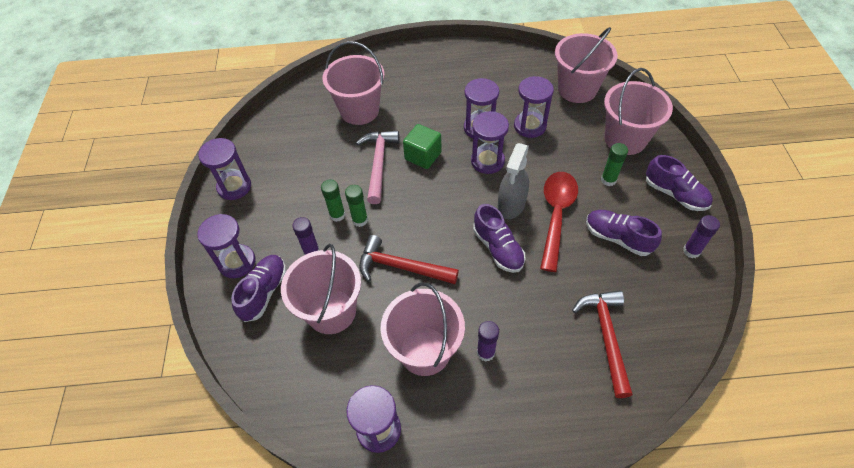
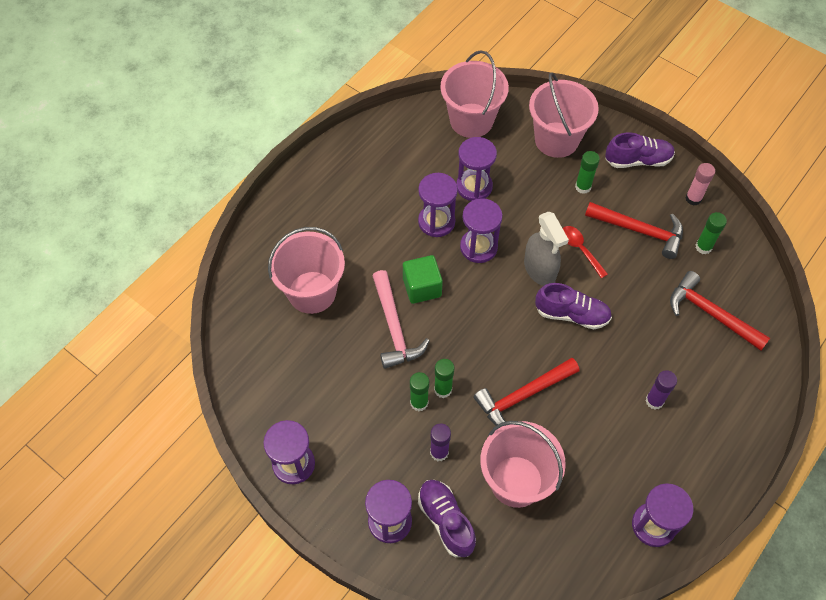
camera: 50 degrees left, 5 degrees up
pink hammer [356,130,399,204] -> pink hammer turned 150 degrees counterclockwise [373,270,430,369]
pink bucket [381,282,465,376] -> none
red spoon [540,172,578,272] -> red spoon [563,226,608,278], size x0.54
purple shoe [586,210,662,256] -> red hammer [585,202,683,259]
purple glue stick [683,215,720,258] -> pink glue stick [685,163,715,206]
none -> green glue stick [696,212,727,254]

